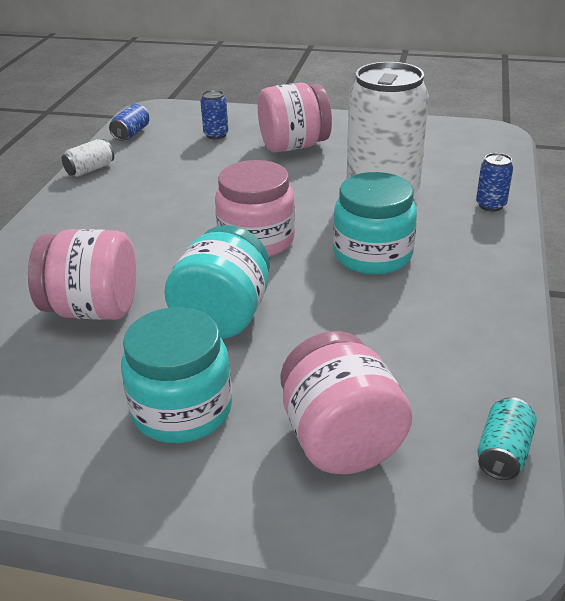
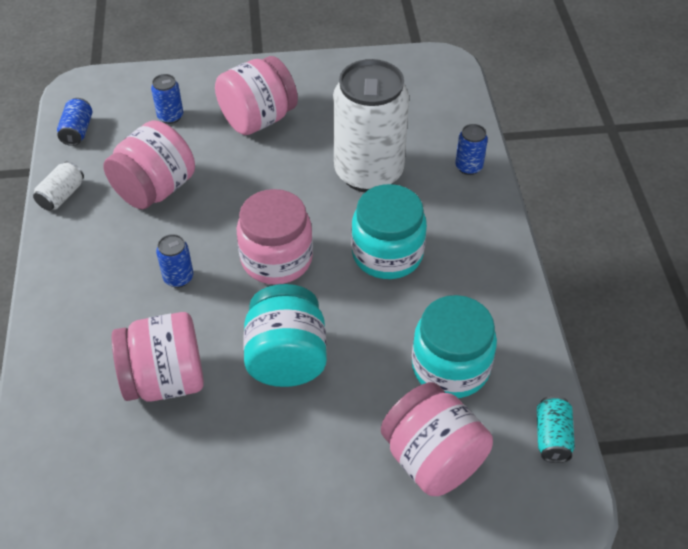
camera: 20 degrees left, 15 degrees up
turquoise jar [121,307,232,443] -> turquoise jar moved to [412,295,497,398]
none -> pink jar [103,120,195,209]
none -> blue can [156,234,193,288]

